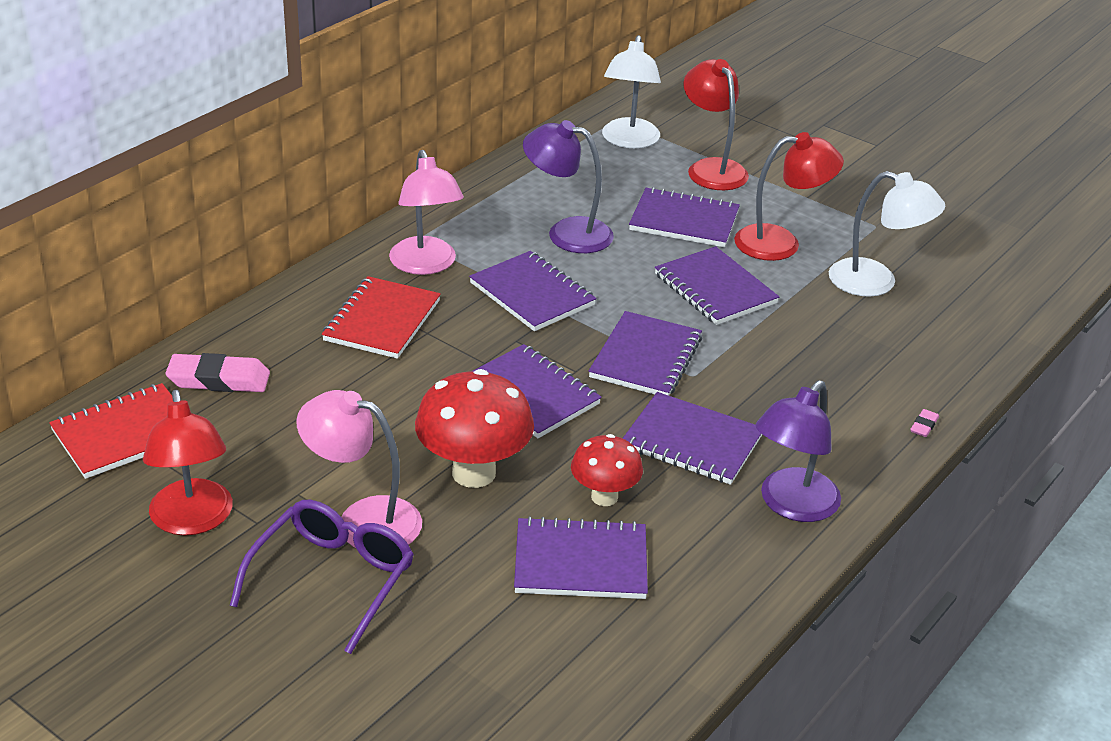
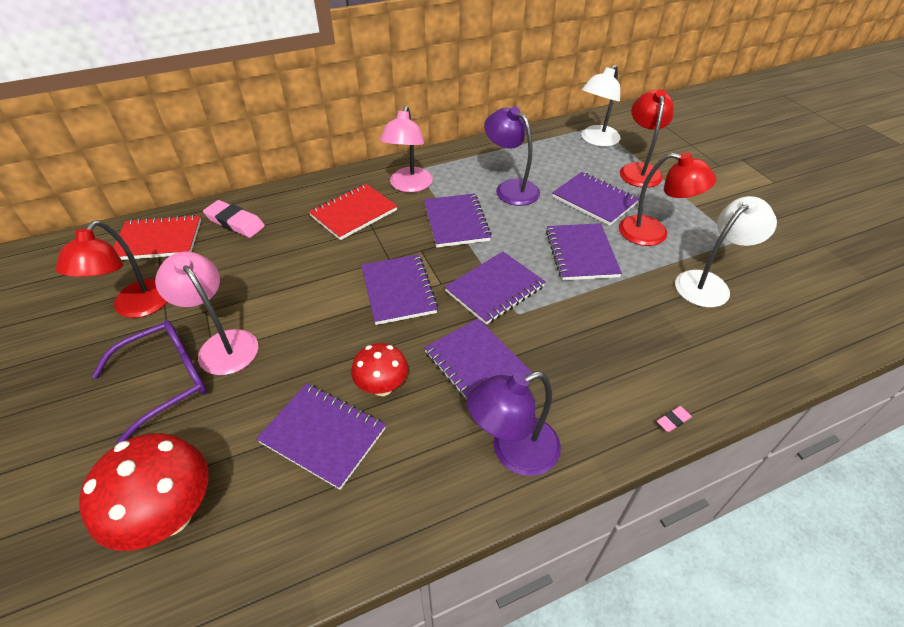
camera: 30 degrees right, 10 degrees up
red mushroom [415,369,534,488] -> red mushroom moved to [79,433,208,551]
white lamp [829,171,945,297] -> white lamp turned 90 degrees counterclockwise [675,196,777,308]

